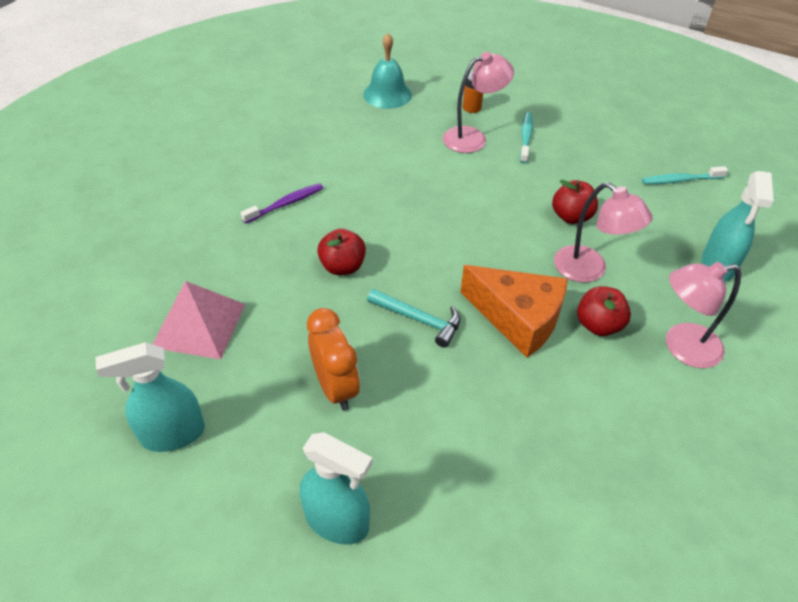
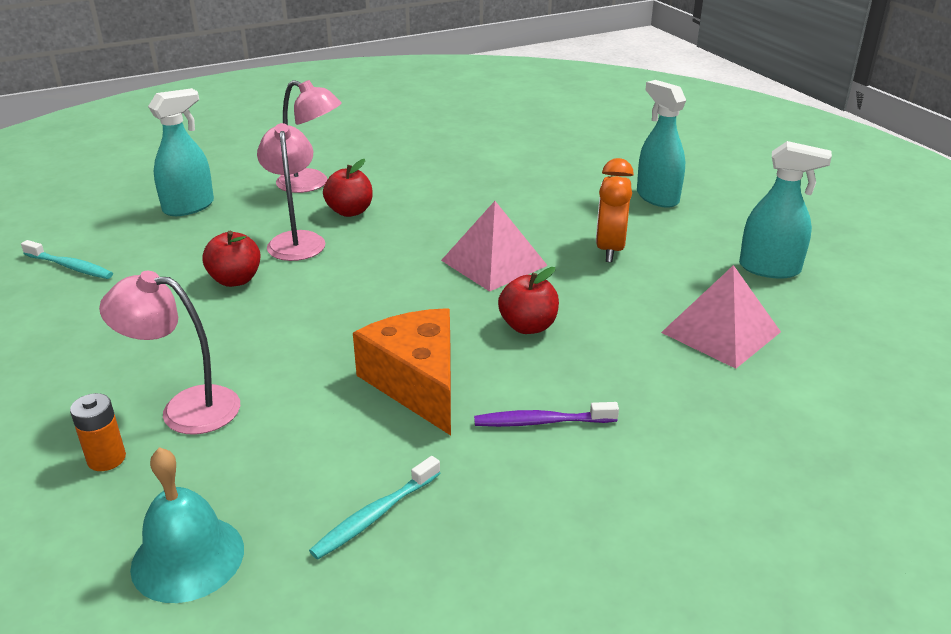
camera: 145 degrees left, 15 degrees down
turquoise hammer [367,289,461,348] -> pink pyramid [441,201,548,292]
orange cheese [460,265,568,358] -> orange cheese moved to [353,308,451,435]
turquoise toothbrush [520,112,533,164] -> turquoise toothbrush moved to [309,456,440,560]

